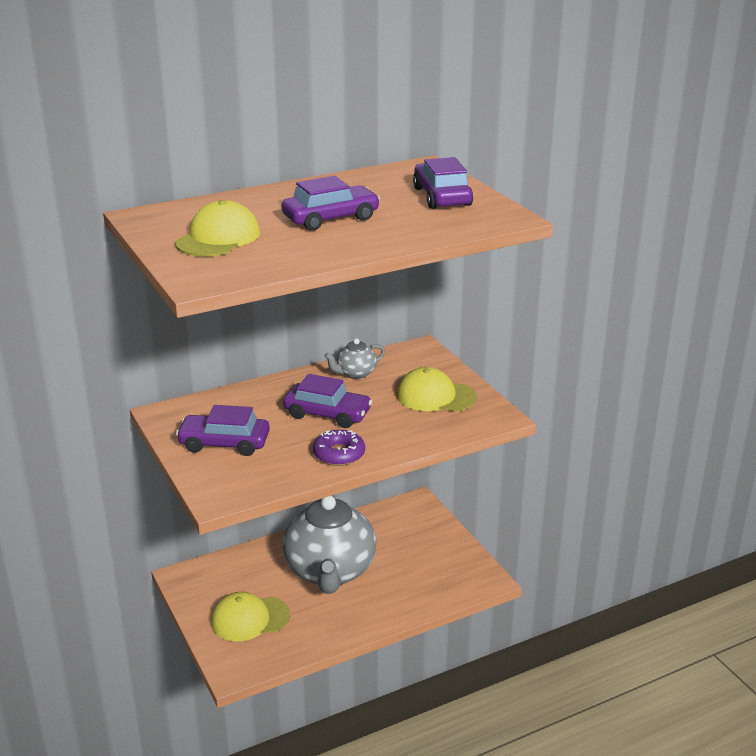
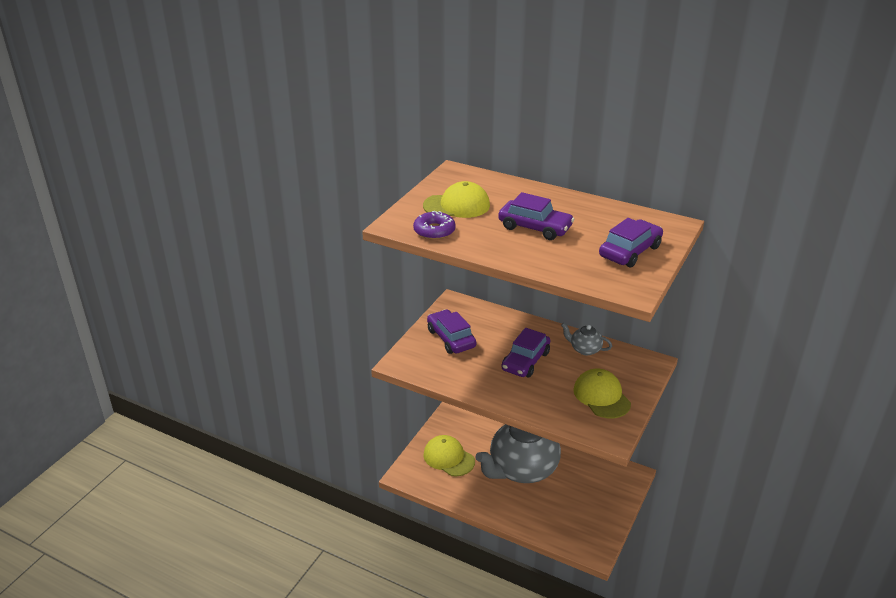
camera: 55 degrees right, 5 degrees up
purple car [283,374,372,428] -> purple car turned 45 degrees clockwise [502,328,550,377]
purple donut [313,430,365,466] -> purple donut moved to [413,210,456,240]

